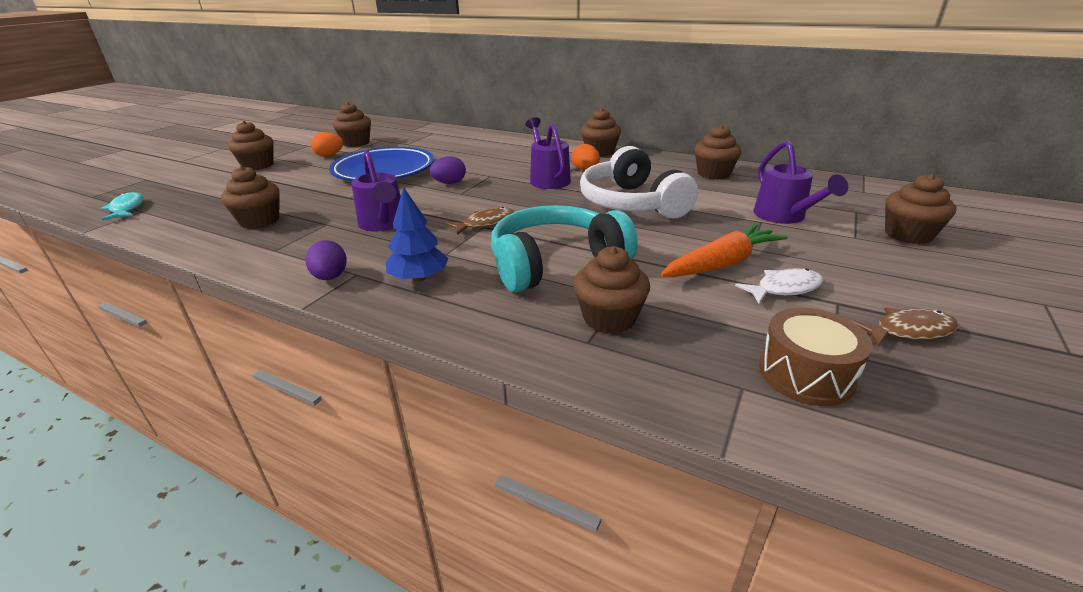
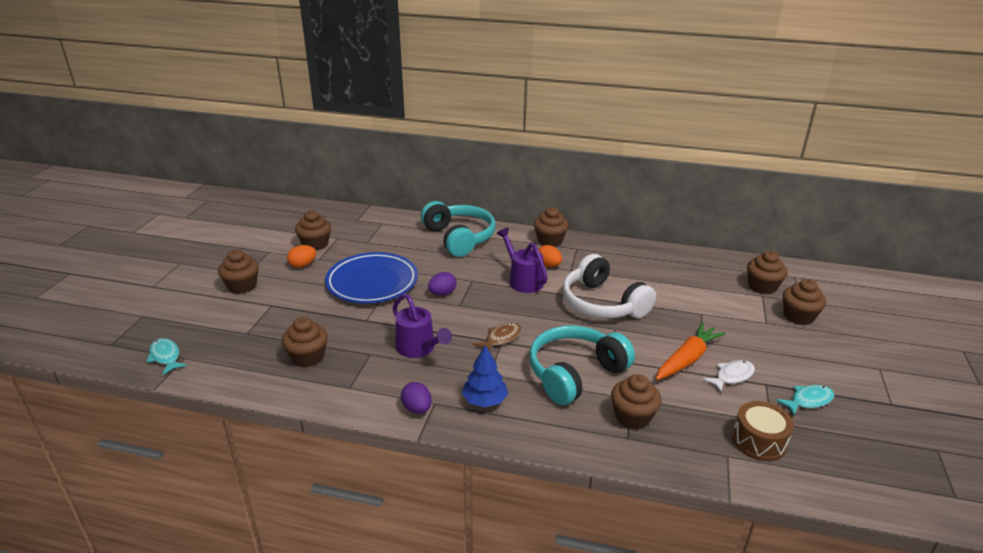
camera: 15 degrees left, 0 degrees up
brown cupcake [694,124,742,179] -> brown cupcake moved to [747,251,787,294]
purple watering can [754,140,848,224] -> none
brown fish [850,307,958,347] -> turquoise fish [776,385,834,416]
none -> turquoise headphones [421,201,496,257]

